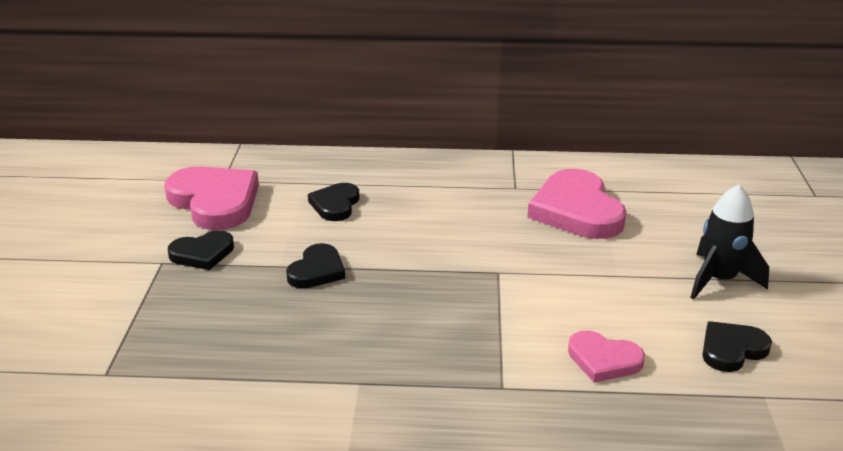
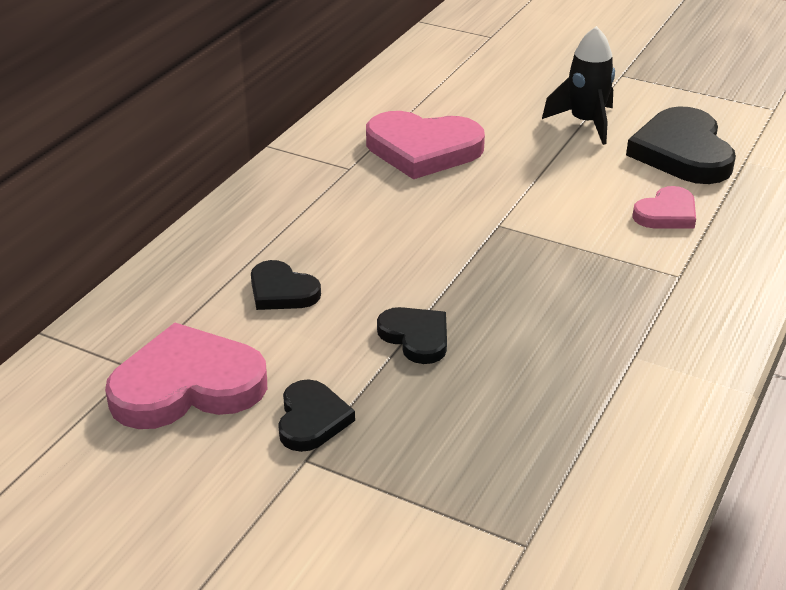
camera: 65 degrees left, 5 degrees up
black heart [702,321,772,372] -> black heart [626,106,736,184], size x1.80

